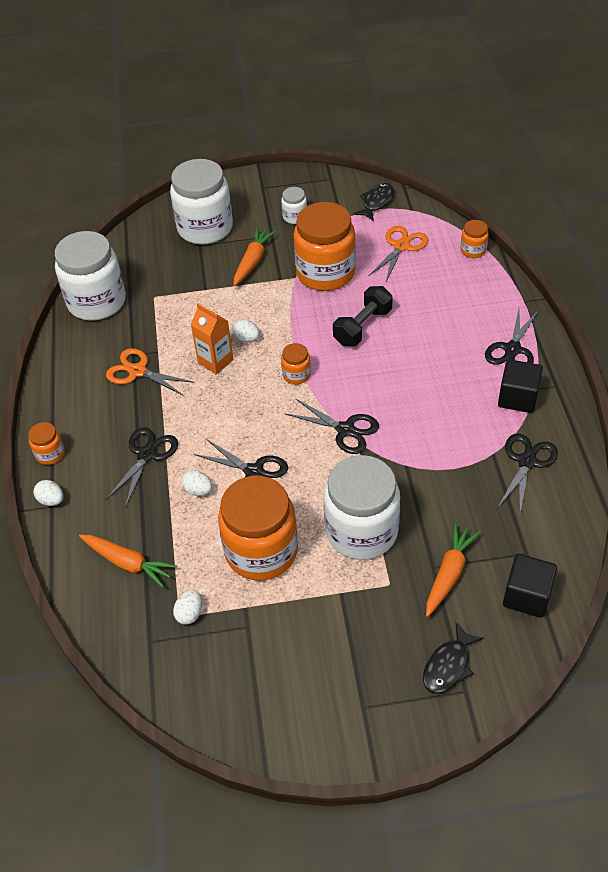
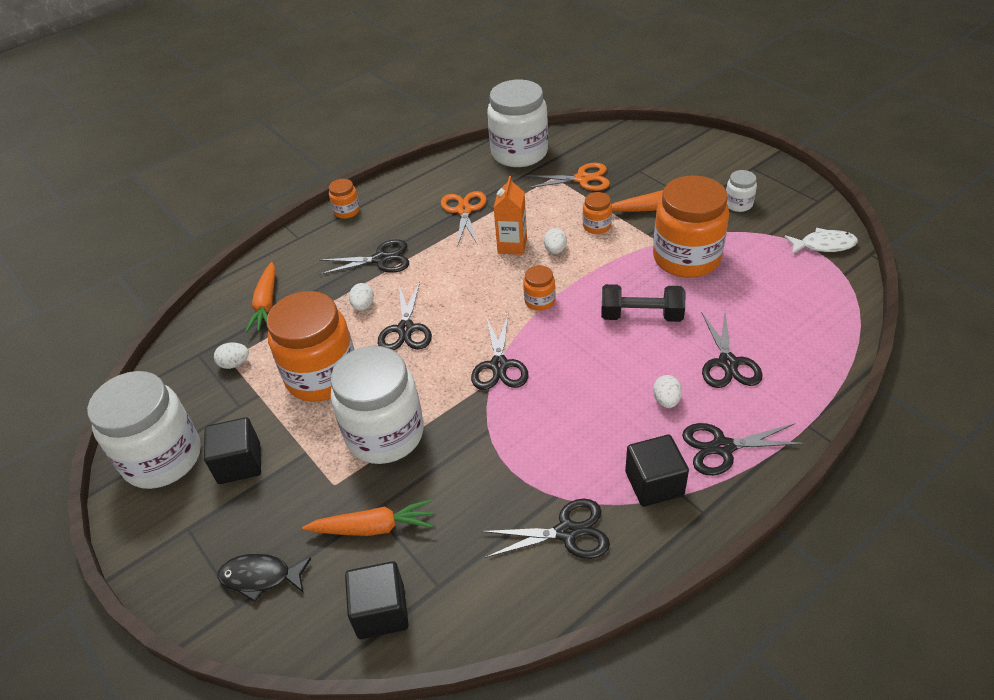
camera: 60 degrees right, 5 degrees down
white egg [33,480,63,506] -> white egg moved to [653,375,682,408]
white jar [170,159,233,245] -> white jar moved to [87,371,201,489]
black fish [353,183,394,221] -> white fish [785,228,858,254]
orange scissors [369,226,429,281] -> orange scissors moved to [525,163,610,191]
orange jar [460,220,489,258] -> orange jar moved to [583,192,612,234]
none -> black cube [204,417,261,484]
none -> black scissors [702,313,763,388]

